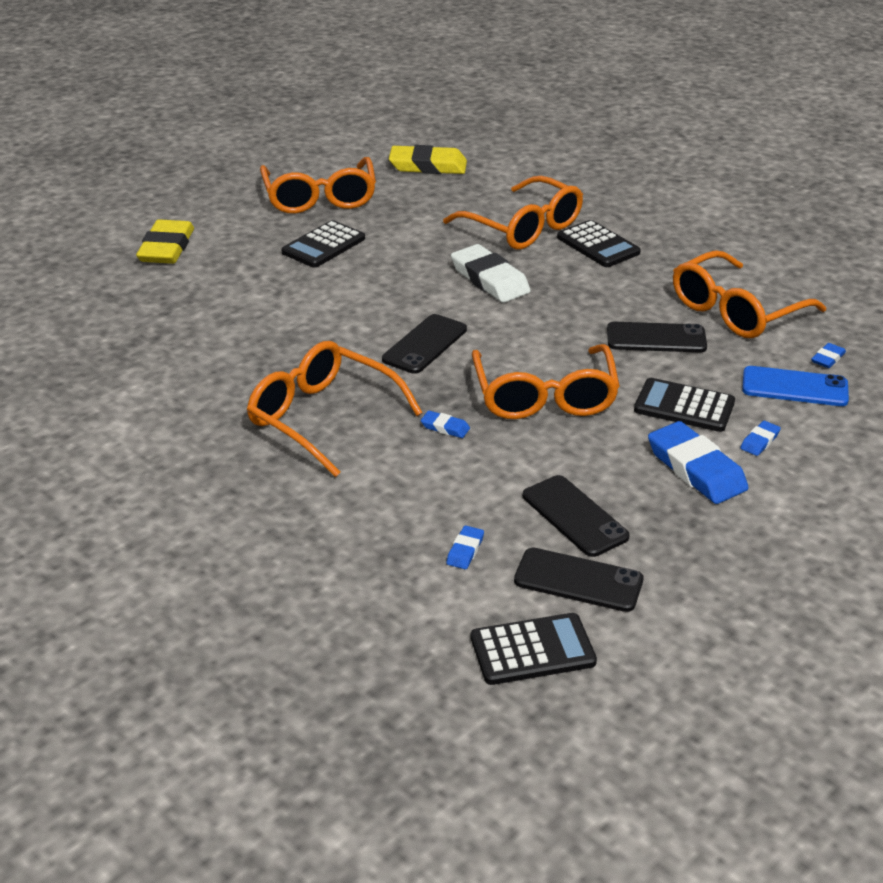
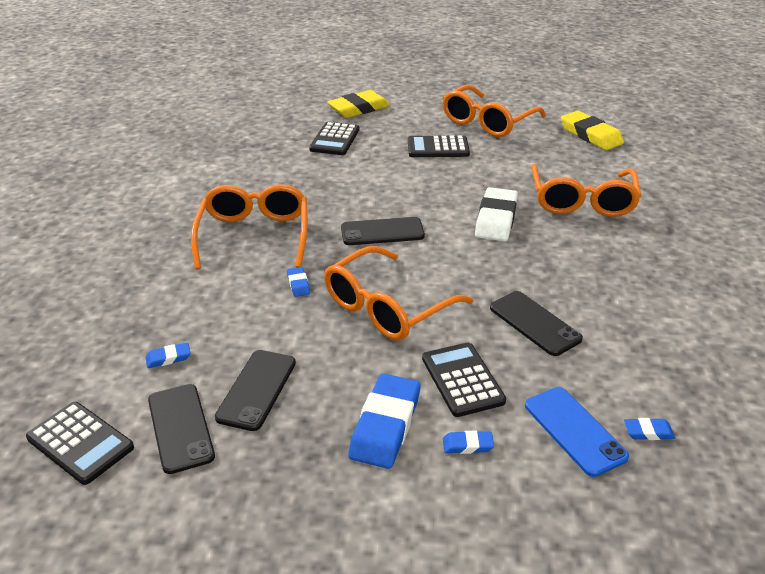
camera: 50 degrees right, 0 degrees up
black calculator [557,220,641,267] -> black calculator moved to [309,122,359,155]
orange glasses [673,250,826,338] -> none

